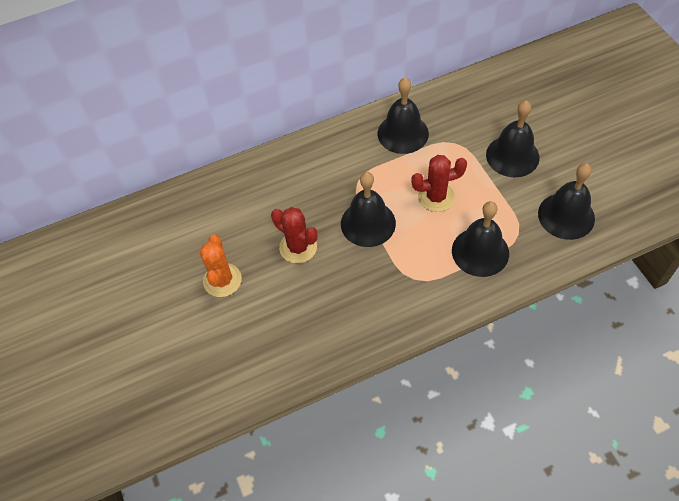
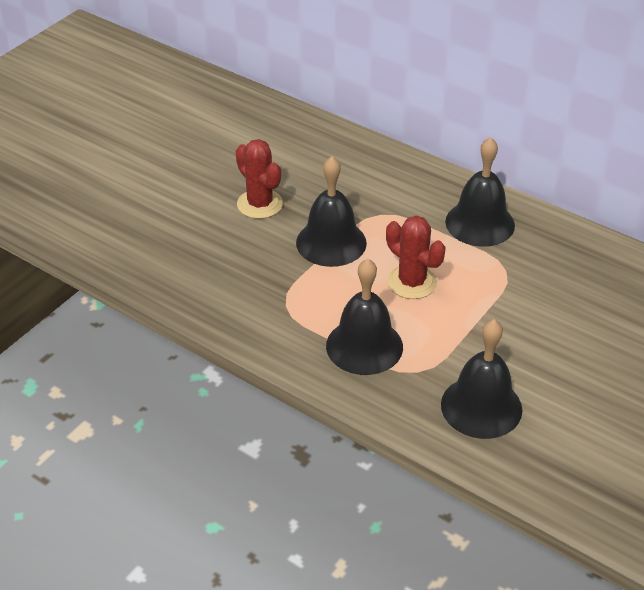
camera: 55 degrees right, 15 degrees down
orange cactus [200,234,242,297] -> none
red cactus [271,207,318,263] -> red cactus turned 45 degrees counterclockwise [236,139,283,219]
black bell [486,100,539,177] -> none

